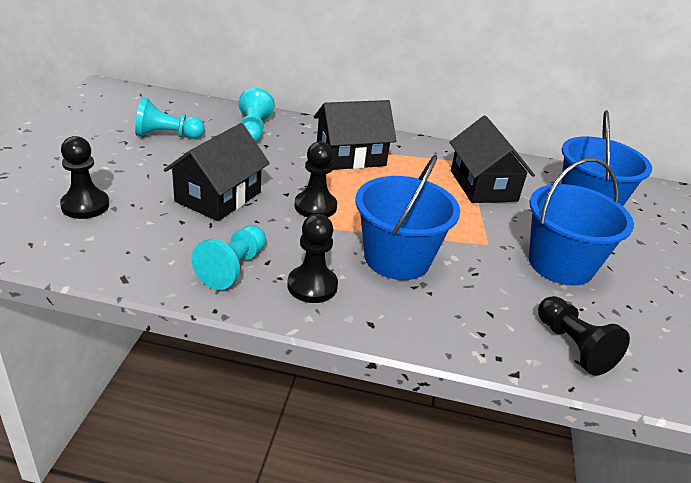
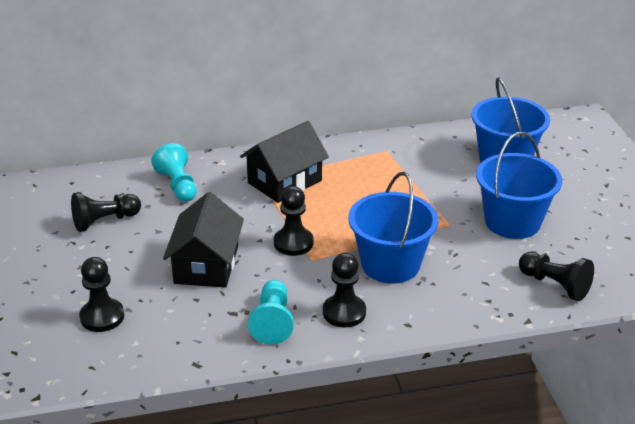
camera: 20 degrees left, 0 degrees up
turquoise pawn [135,97,204,139] -> black pawn [71,192,141,232]
black house [449,116,535,203] -> none

